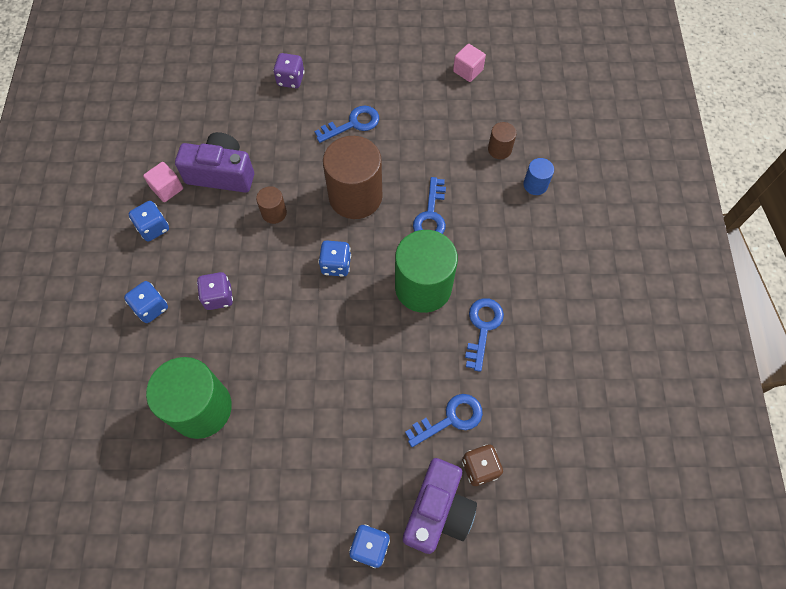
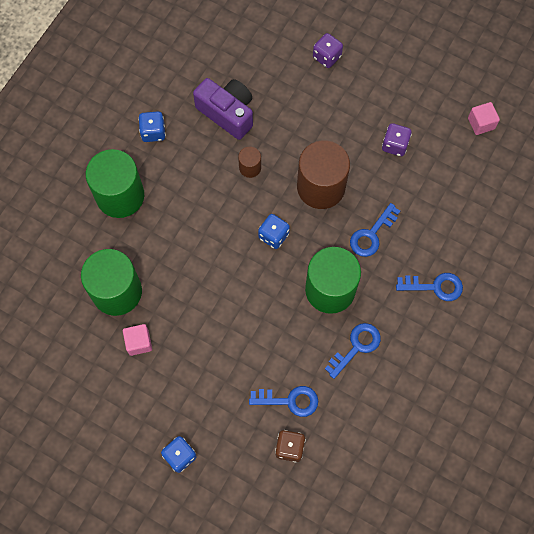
camera: 30 degrees right, 5 degrees up
blue dice [124,281,168,323] -> green cylinder [86,149,144,218]
pink cube [143,162,183,202] -> pink cube moved to [123,324,152,356]
purple dice [197,272,233,310] -> purple dice moved to [382,123,412,156]
blue key [314,106,379,143] -> blue key moved to [396,273,463,301]
purple camera [403,458,477,554] -> none
brown cylinder [488,122,517,159] -> none
blue cylinder [523,158,554,195] -> none

